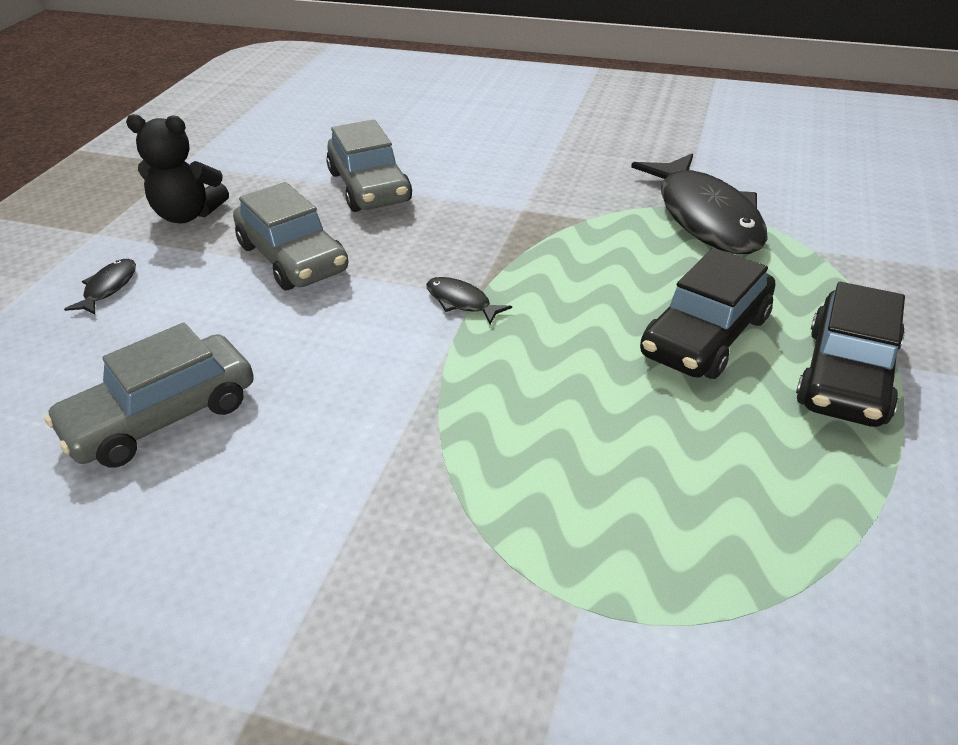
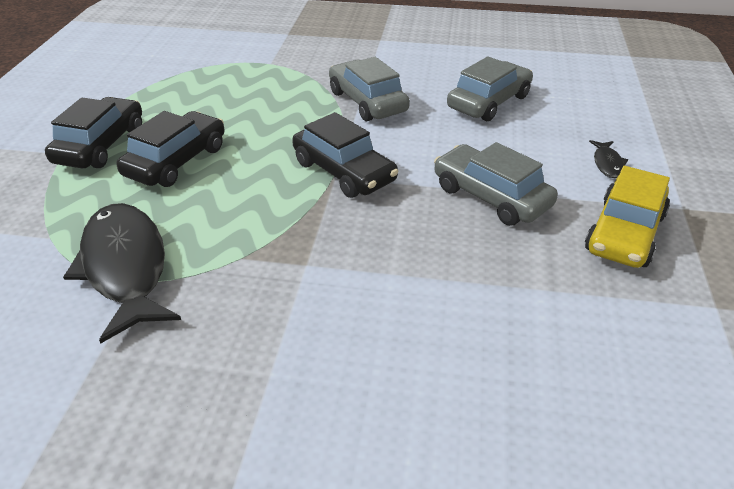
camera: 170 degrees right, 0 degrees up
black teddy bear [126,114,229,223] -> yellow car [585,166,670,268]
grey car [326,119,412,212] -> grey car moved to [329,57,410,121]
black fish [426,277,512,325] -> black car [292,112,398,198]

